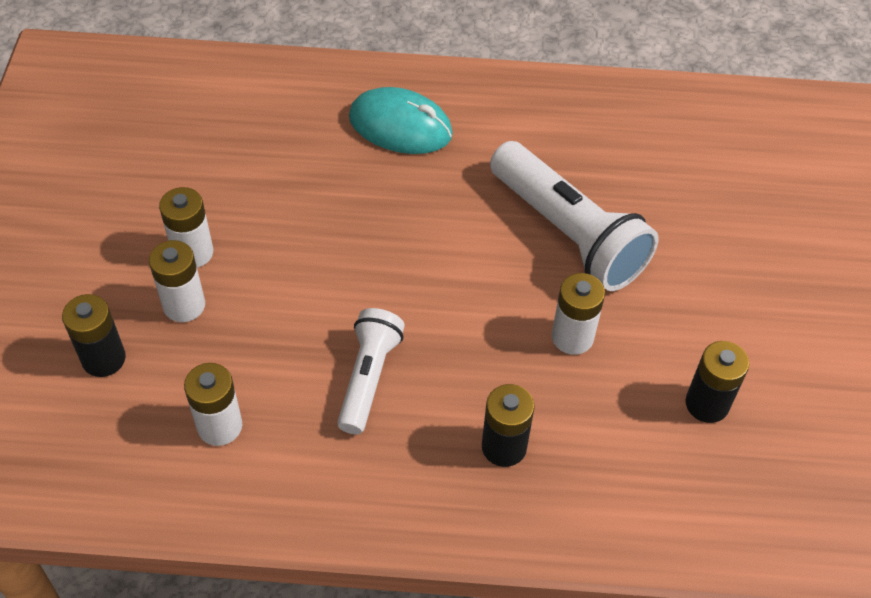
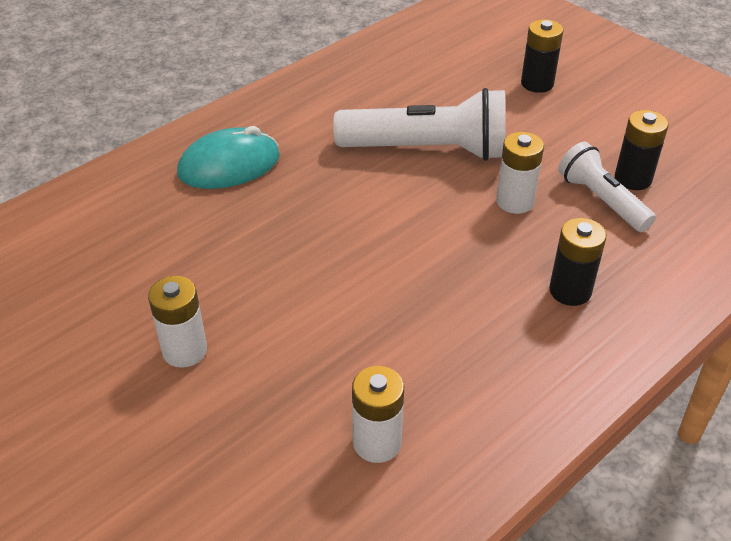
camera: 45 degrees left, 10 degrees down
black battery [62,294,126,377] -> black battery moved to [521,19,563,93]
white battery [149,240,205,322] -> none
white flashlight [337,308,405,434] -> white flashlight moved to [558,142,656,232]

